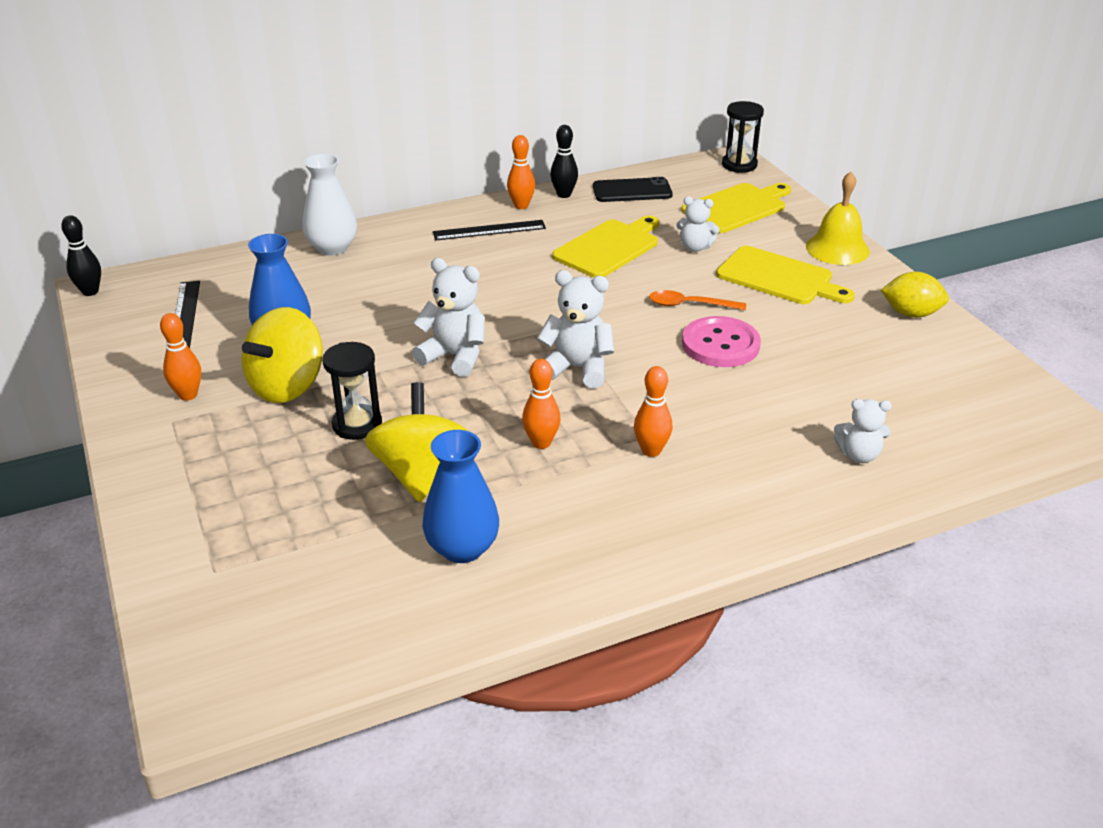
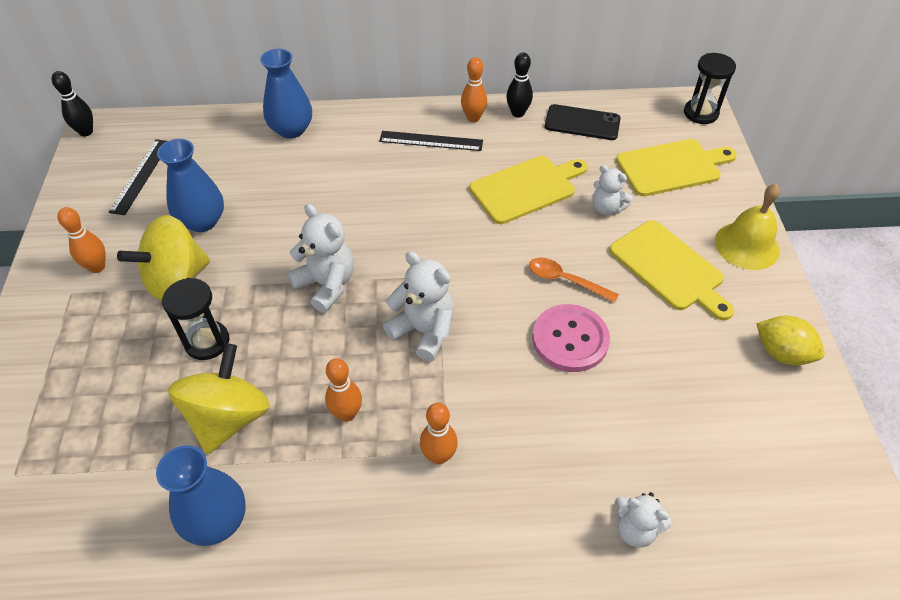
camera: 20 degrees right, 15 degrees up
white vase [302,153,357,256] -> blue vase [260,49,312,139]

